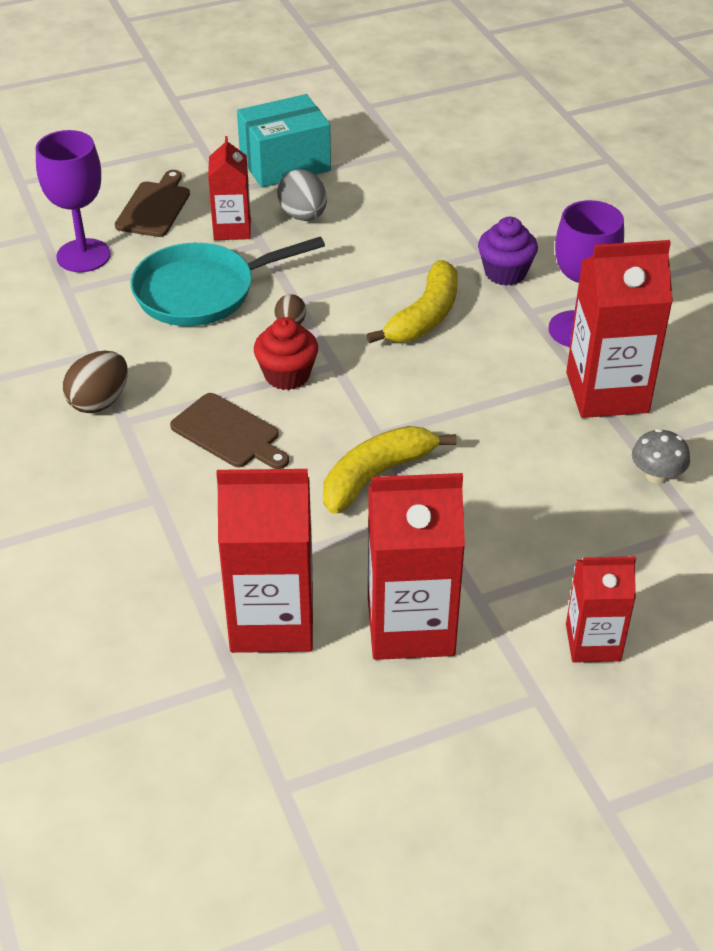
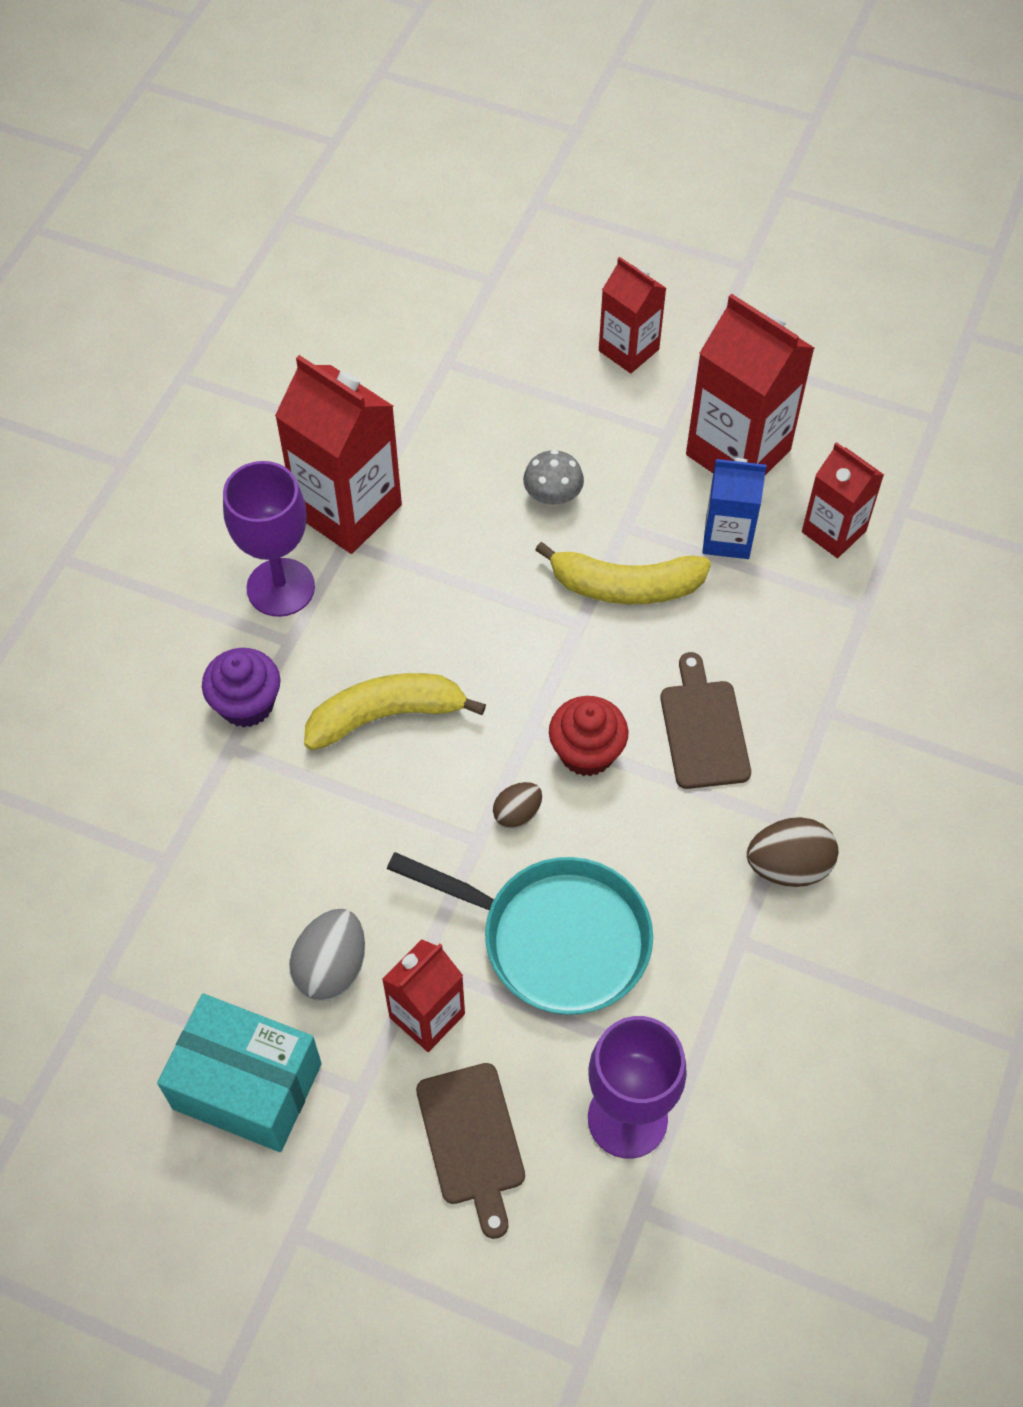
camera: 135 degrees left, 15 degrees up
brown cutting board [115,170,190,237] -> brown cutting board turned 75 degrees counterclockwise [416,1063,525,1239]
red carton [216,469,313,653] -> red carton [802,442,884,558], size x0.60
grey mushroom [632,429,690,484] -> grey mushroom moved to [523,450,584,506]
none -> blue carton [702,458,767,559]

